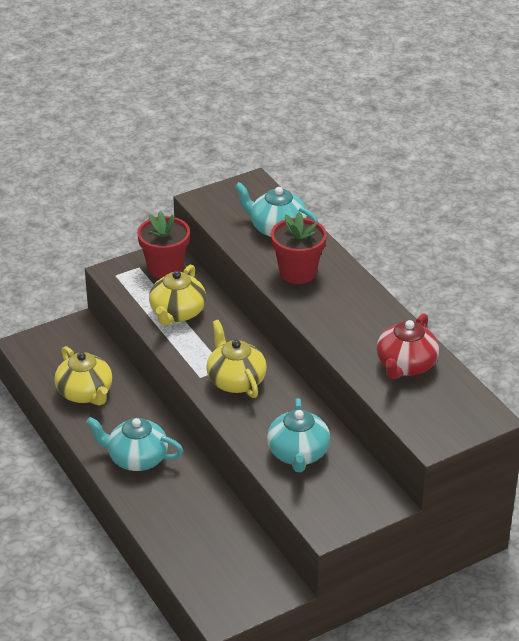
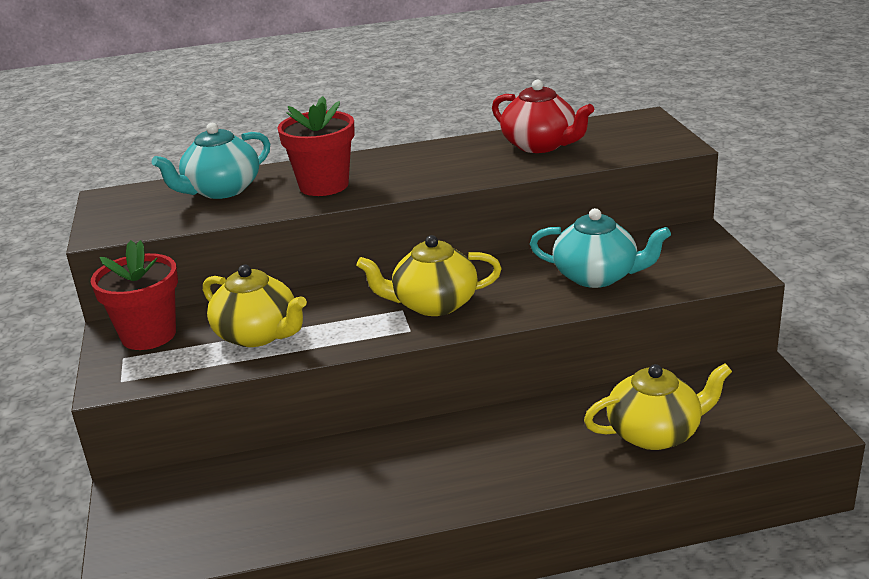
camera: 70 degrees left, 10 degrees down
yellow teapot [55,346,112,406] -> yellow teapot moved to [584,363,732,450]
turquoise teapot [86,417,183,471] -> none

